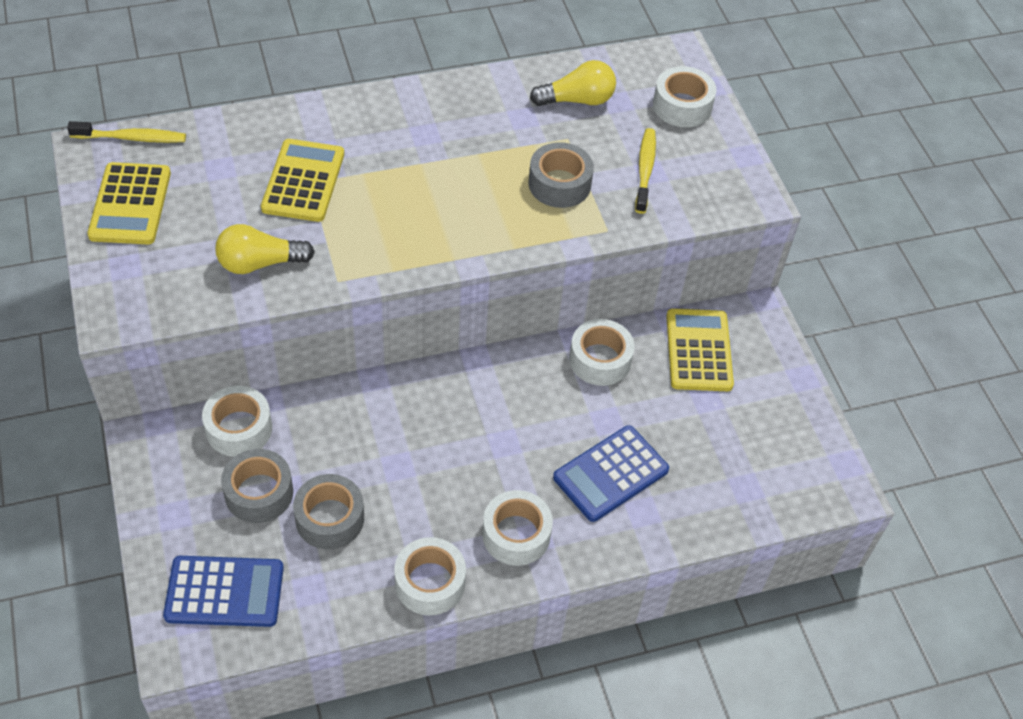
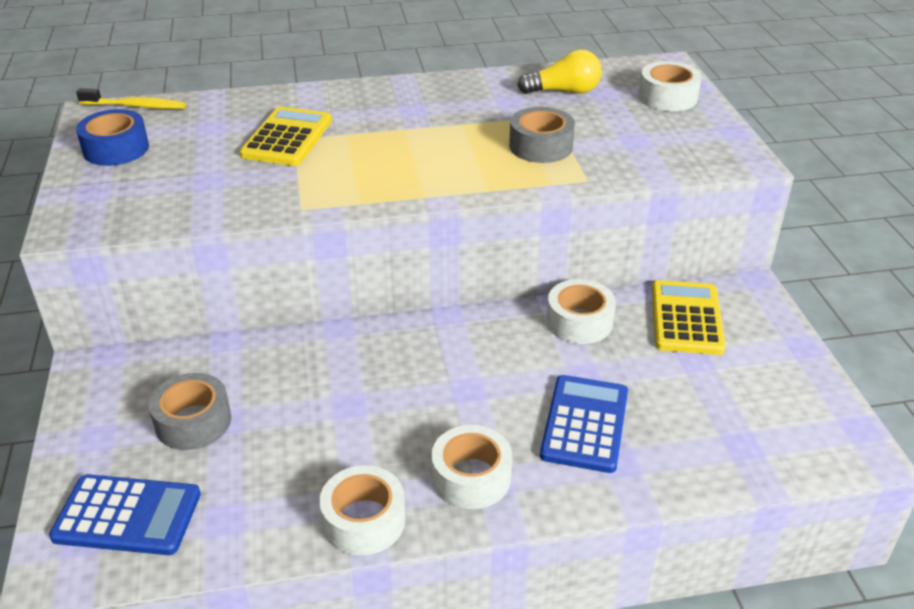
camera: 10 degrees right, 15 degrees down
yellow calculator [87,162,171,244] -> blue tape [76,109,149,166]
white tape [202,386,272,457] -> none
yellow light bulb [215,224,315,274] -> none
grey tape [293,474,364,549] -> none
blue calculator [553,425,669,522] -> blue calculator turned 135 degrees clockwise [540,375,628,473]
yellow toothbrush [635,128,656,214] -> none

